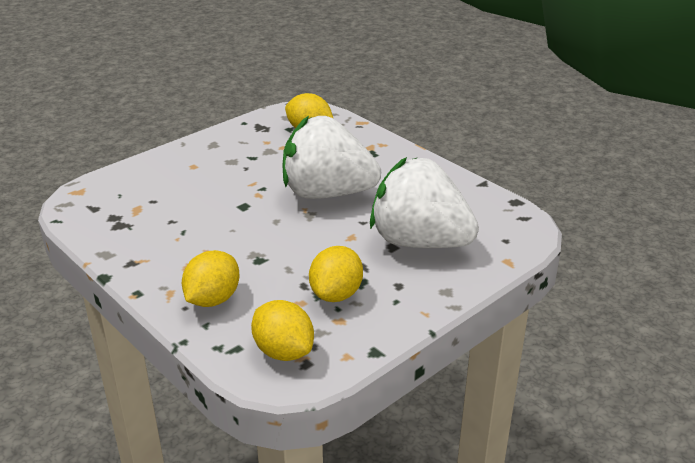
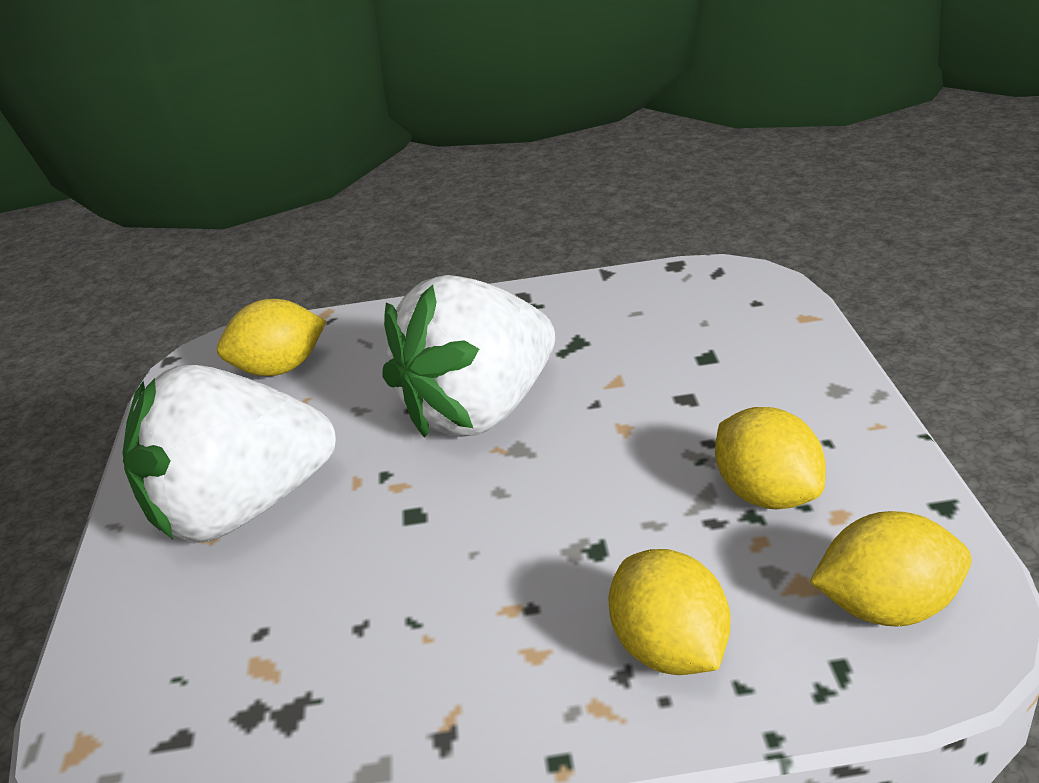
camera: 50 degrees left, 0 degrees up
white strawberry [370,157,479,248] -> white strawberry moved to [122,365,336,542]

